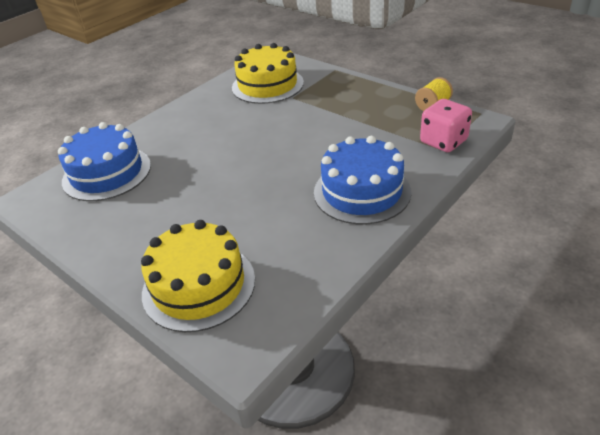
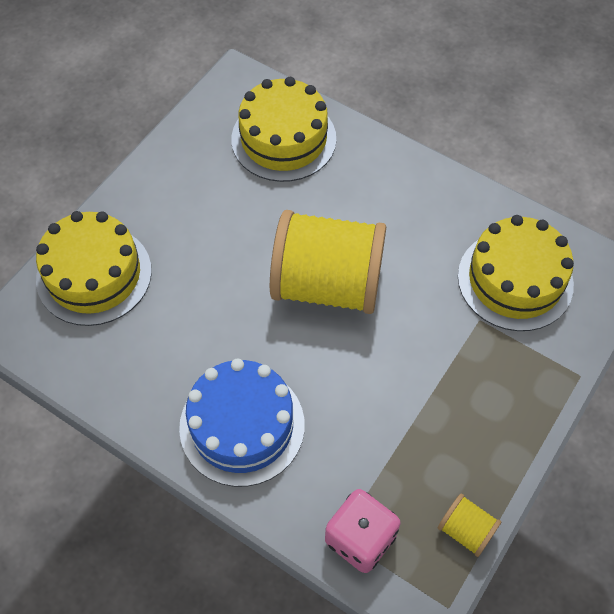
camera: 80 degrees right, 20 degrees up
blue cake [58,122,151,201] -> yellow cake [231,77,336,182]
none -> yellow spool [270,210,386,314]

